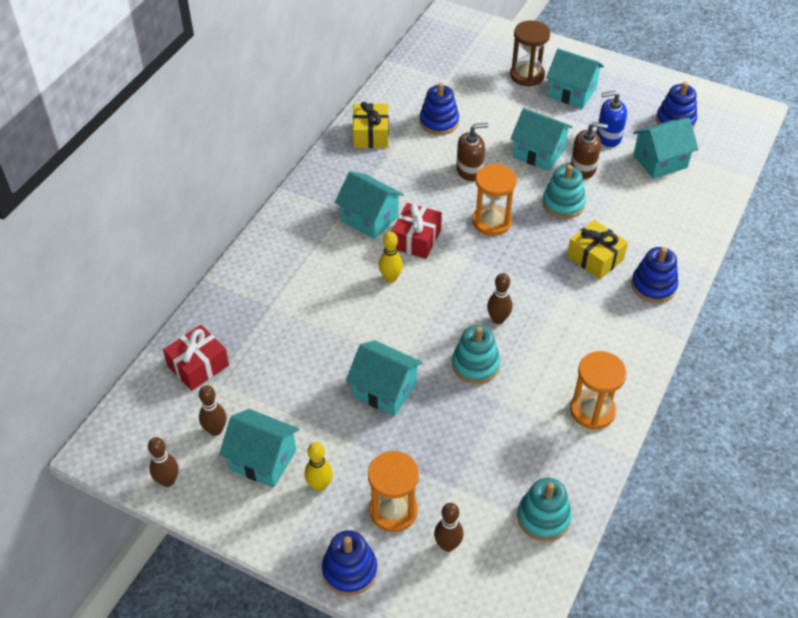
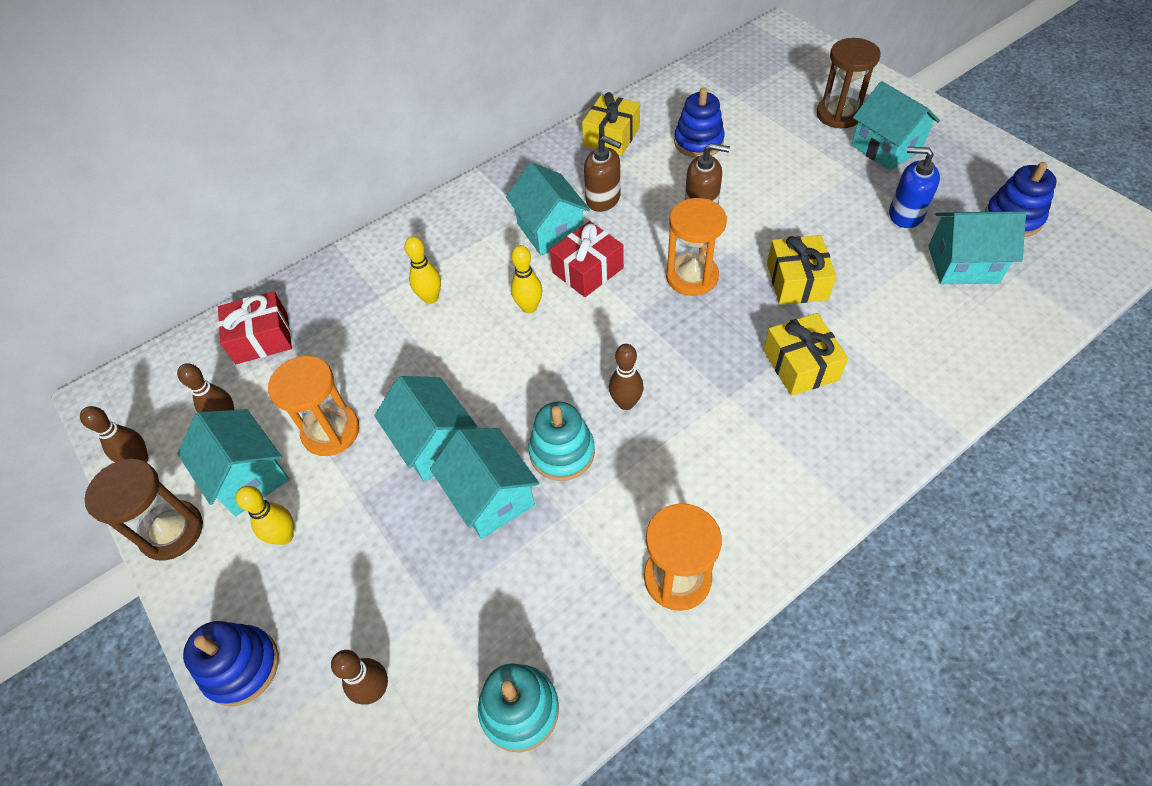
camera: 30 degrees right, 5 degrees up
orange hourglass [368,451,419,532] -> orange hourglass moved to [268,356,359,456]
turquoise house [511,108,573,171] -> turquoise house moved to [430,428,539,539]
turquoise stacking toy [542,165,586,219] -> yellow gift [767,235,836,305]
brown soap dispenser [571,122,608,179] -> brown soap dispenser moved to [584,136,622,212]
blue stacking toy [631,247,678,303] -> none
none -> brown hourglass [84,459,203,561]
none -> yellow bowling pin [405,236,441,304]

